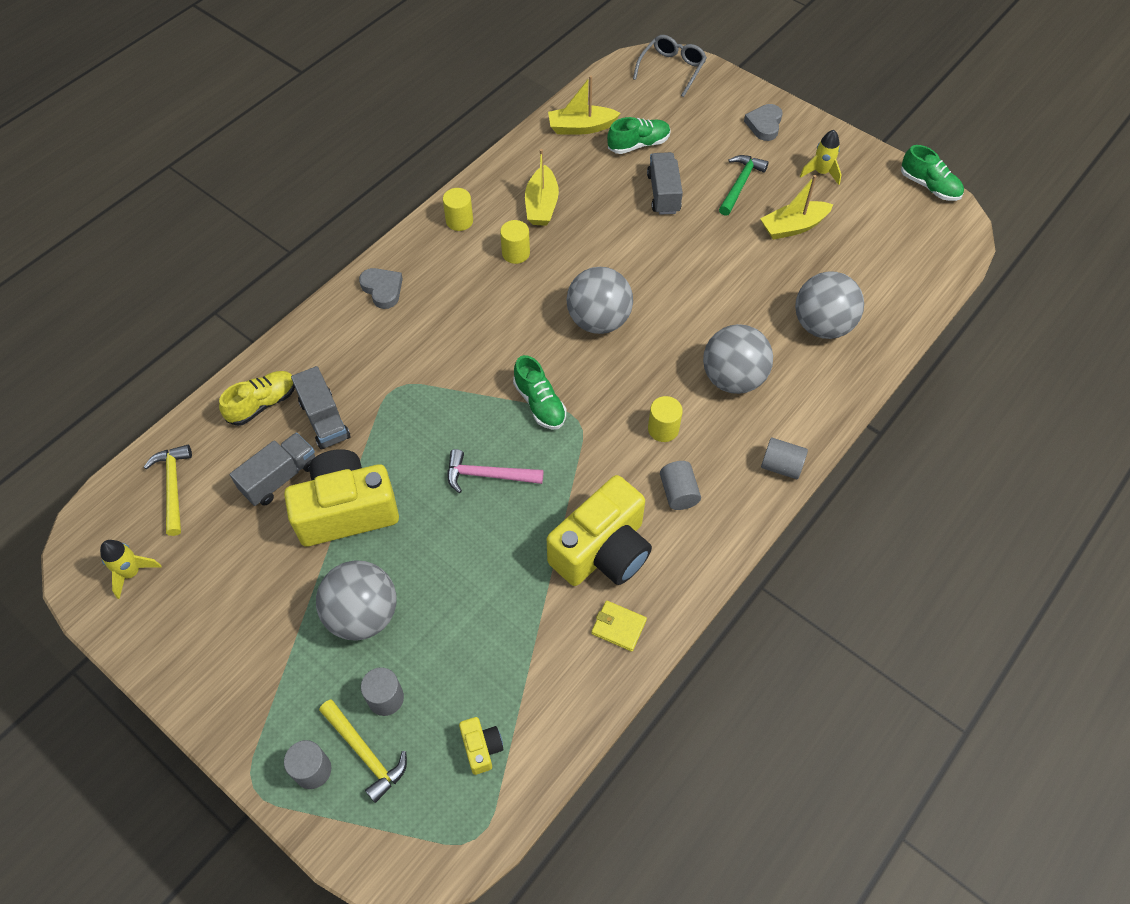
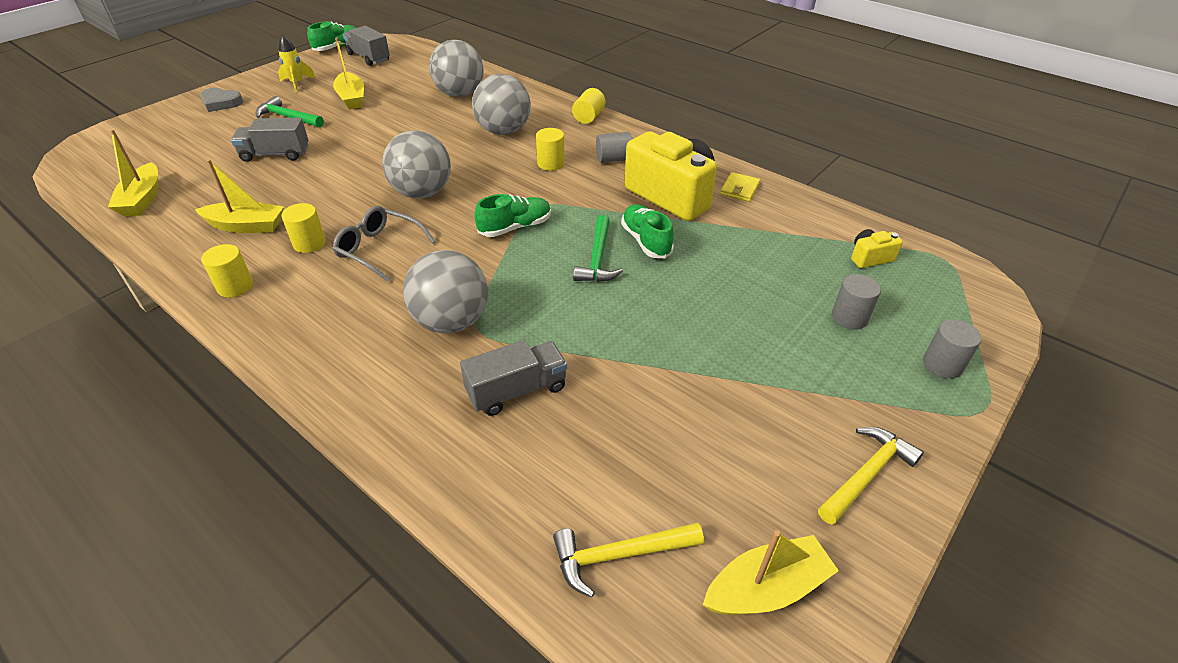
camera: 90 degrees left, 15 degrees down
yellow rocket [100,540,161,599] -> yellow boat [703,530,839,615]
yellow shoe [219,371,295,426] -> none
grey truck [230,433,315,506] -> grey truck moved to [343,26,390,66]
yellow camera [284,449,399,546] -> none
grey ball [316,560,396,640] -> grey ball moved to [403,250,488,333]
yellow hammer [319,699,407,803] -> yellow hammer moved to [818,427,924,525]
grey heart [359,268,403,309] -> none
pink hammer [447,449,543,493] -> green hammer [573,215,623,282]
green shoe [607,117,670,154] -> green shoe moved to [621,204,674,258]
grey glasses [633,35,707,97] -> grey glasses moved to [333,206,436,282]
grey cylinder [761,438,808,479] -> yellow cylinder [572,88,605,124]

